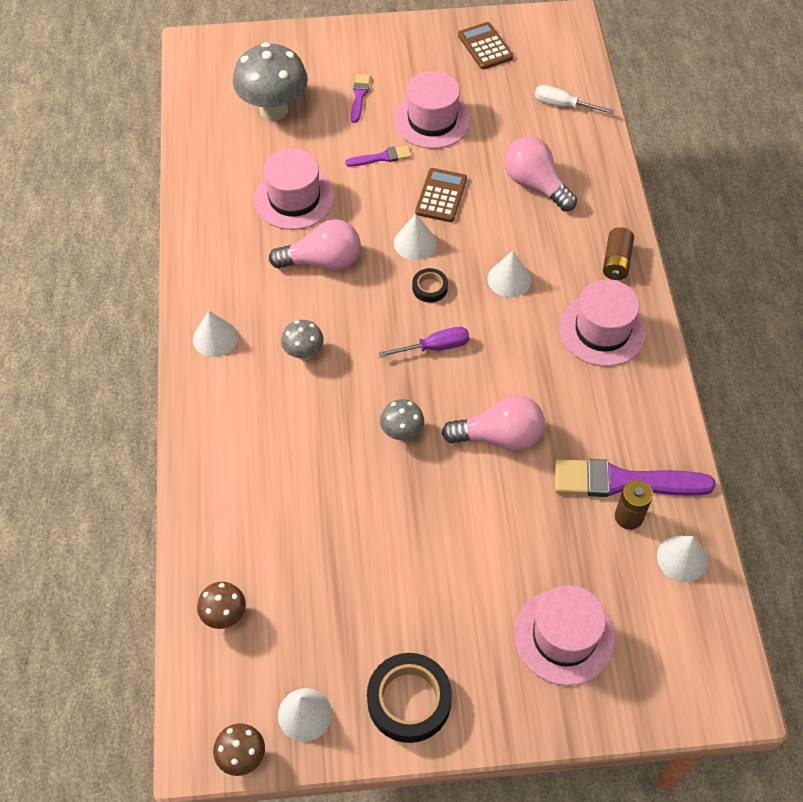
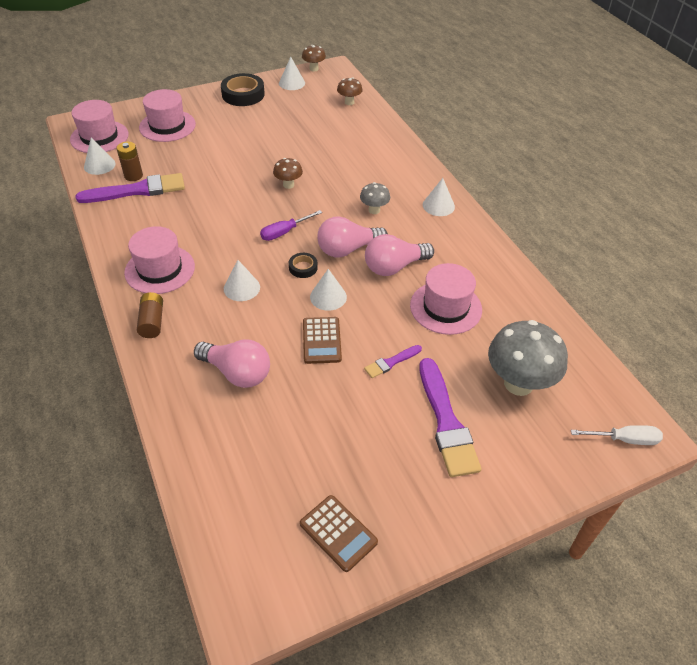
camera: 160 degrees right, 10 degrees down
purple brush [351,74,371,123] -> purple brush [419,358,482,477], size x2.03
grey mushroom [380,399,424,440] -> brown mushroom [273,158,303,189]
pink hat [394,71,471,149] -> pink hat moved to [70,100,129,153]
pink light bulb [442,395,545,451] -> pink light bulb moved to [317,216,388,257]
white screwdriver [535,85,615,114] -> white screwdriver moved to [571,425,663,445]

